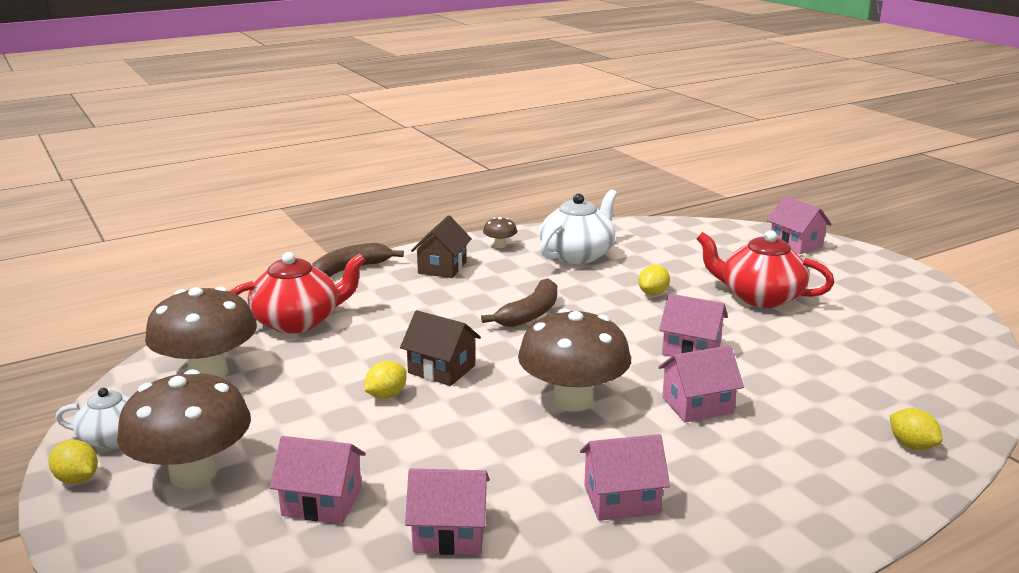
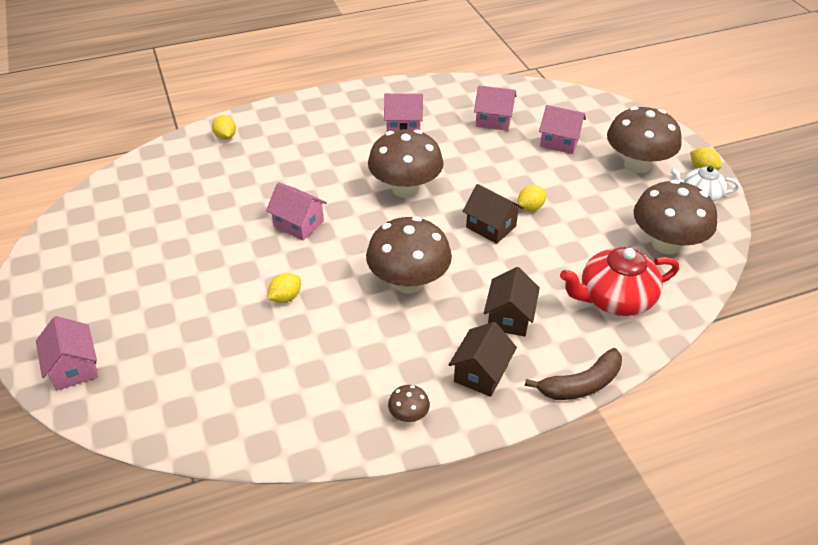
camera: 170 degrees left, 20 degrees up
brown banana [481,278,557,327] -> brown mushroom [366,217,452,294]
white teapot [540,189,617,264] -> none
pink house [658,345,744,423] -> none
red teapot [696,230,834,308] -> none
none -> brown house [484,267,540,337]

